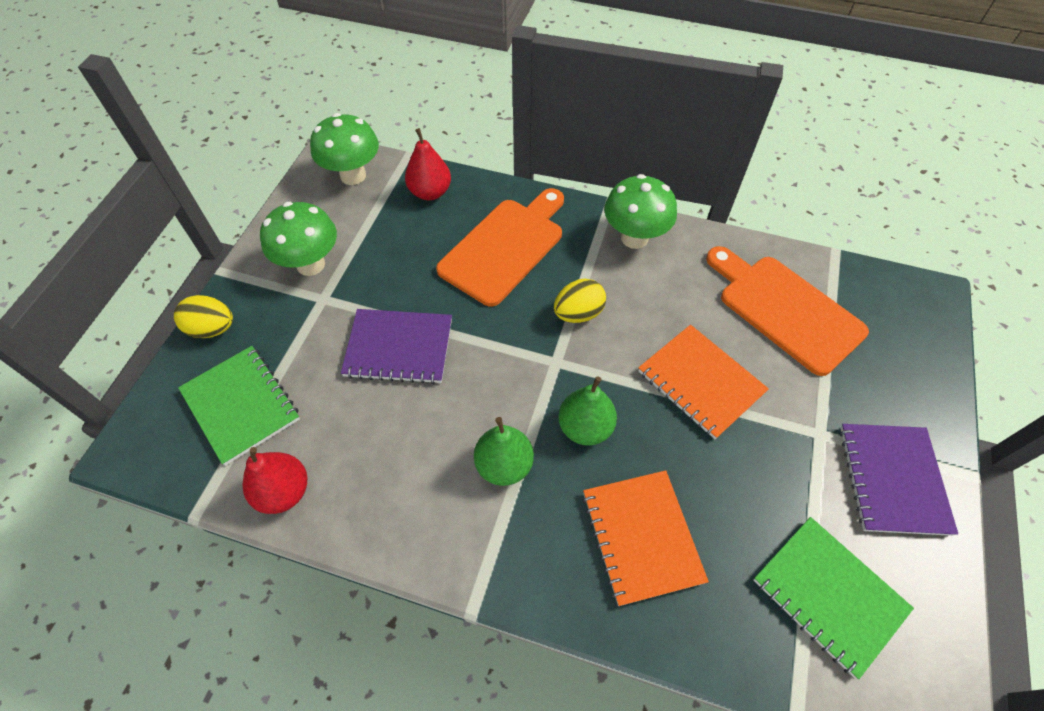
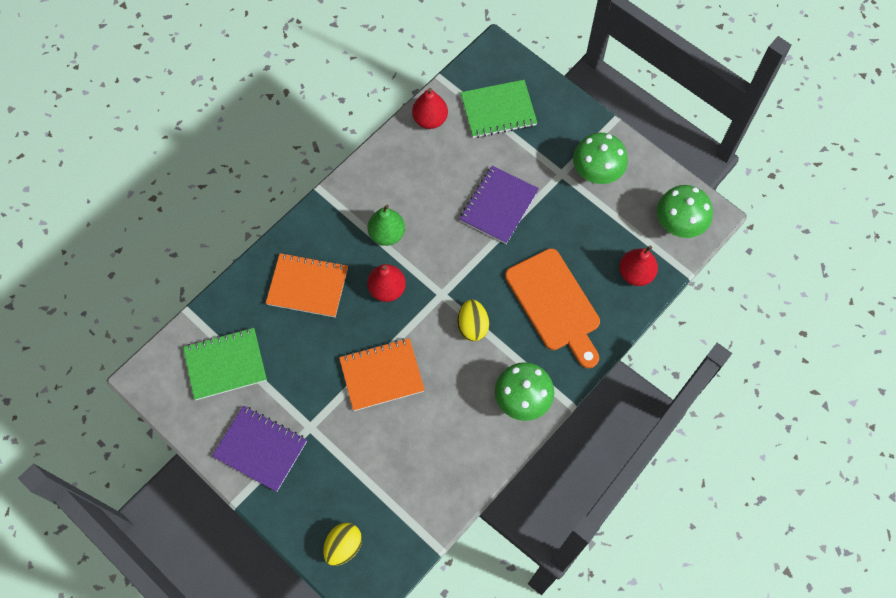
camera: 115 degrees right, 10 degrees up
yellow egg [174,295,233,338] -> yellow egg moved to [323,523,362,566]
green pear [559,376,617,446] -> red pear [367,264,406,302]
orange cutting board [706,246,869,376] -> none

